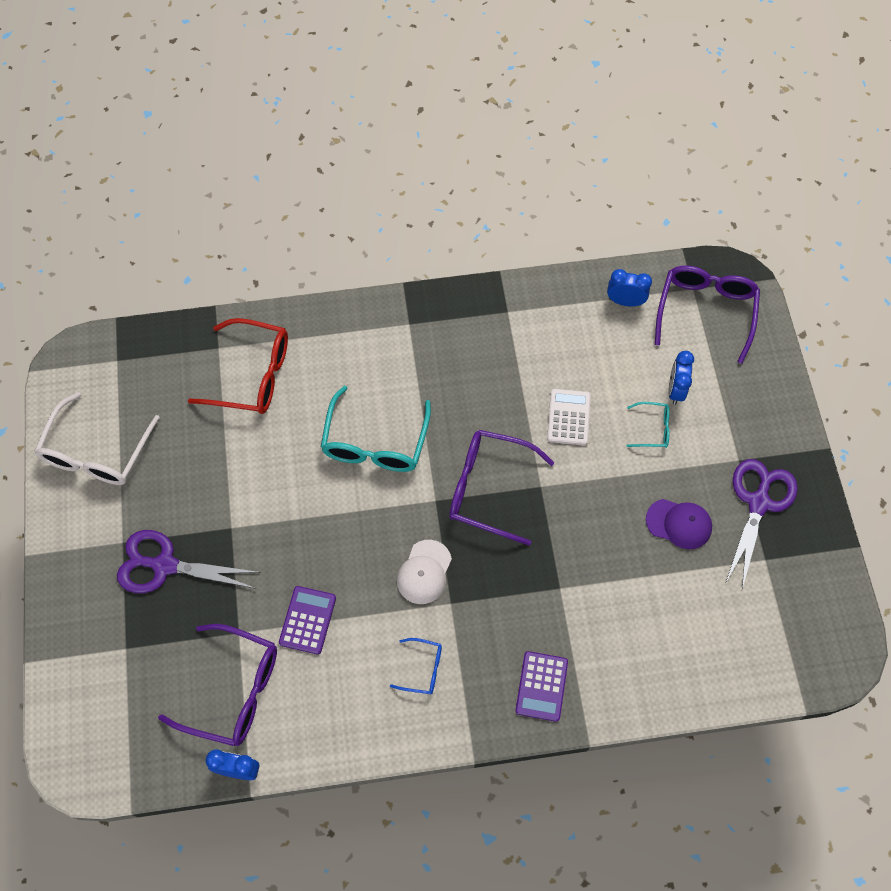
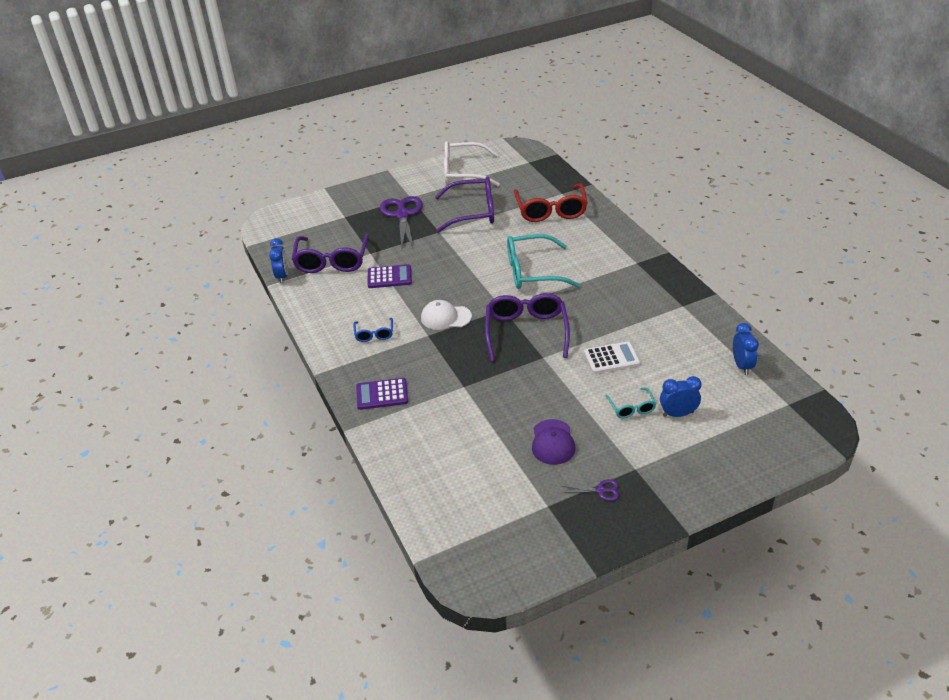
camera: 75 degrees right, 25 degrees down
purple glasses [655,266,760,364] -> purple glasses moved to [435,177,494,232]
purple scissors [725,459,798,589] -> purple scissors [562,479,619,501], size x0.44

